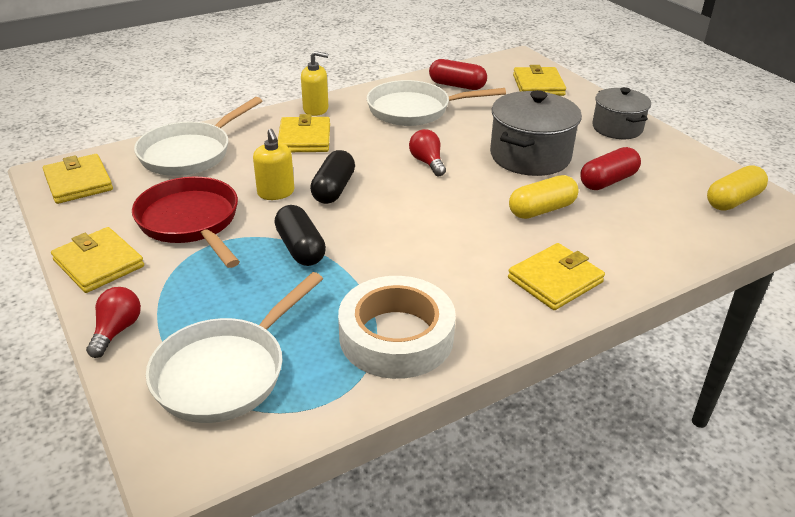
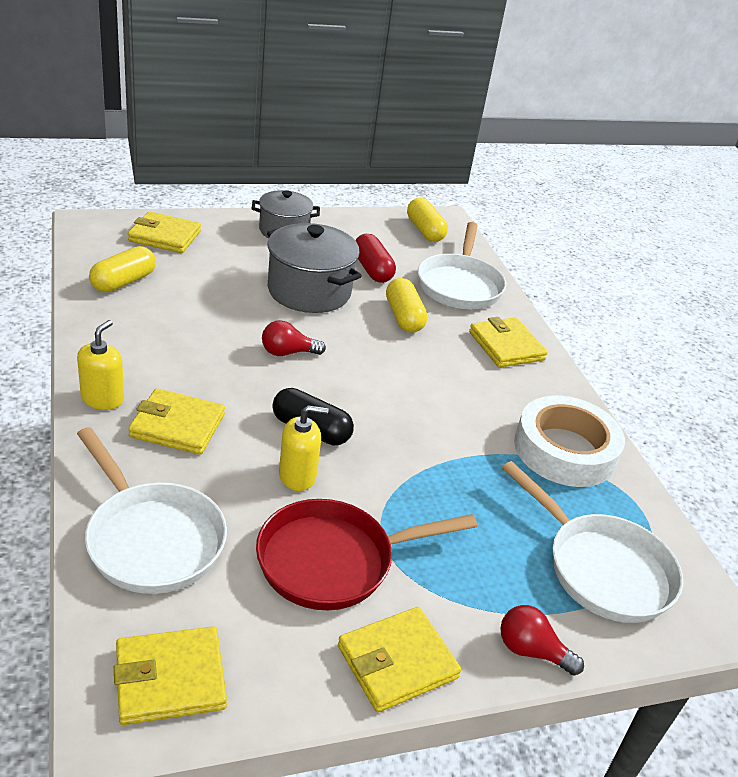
camera: 80 degrees left, 0 degrees up
black capsule [274,205,326,266] -> none
white pan [367,80,506,126] -> white pan moved to [418,222,506,309]
red capsule [429,59,487,90] -> yellow capsule [89,246,156,292]

